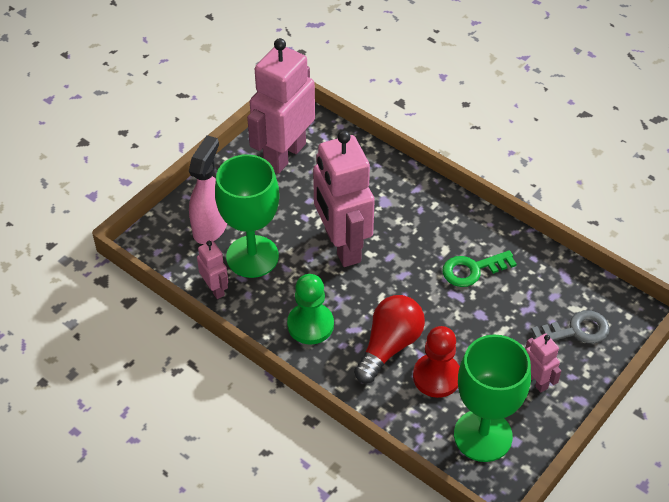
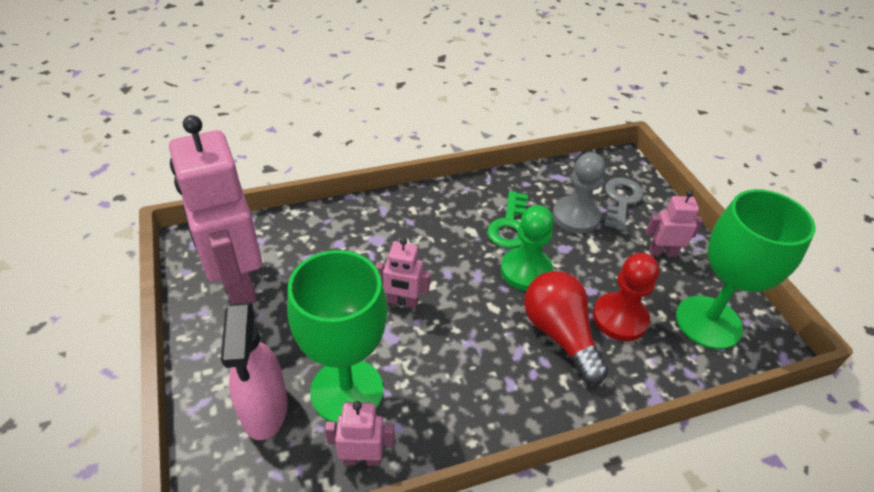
camera: 60 degrees left, 5 degrees down
pink spray bottle [189,135,227,244] -> pink spray bottle turned 150 degrees counterclockwise [221,302,288,440]
green pawn [287,274,334,345] -> green pawn moved to [500,205,554,291]
pink robot [313,131,375,267] -> pink robot [375,238,430,308], size x0.46
none -> grey pawn [552,152,606,234]

